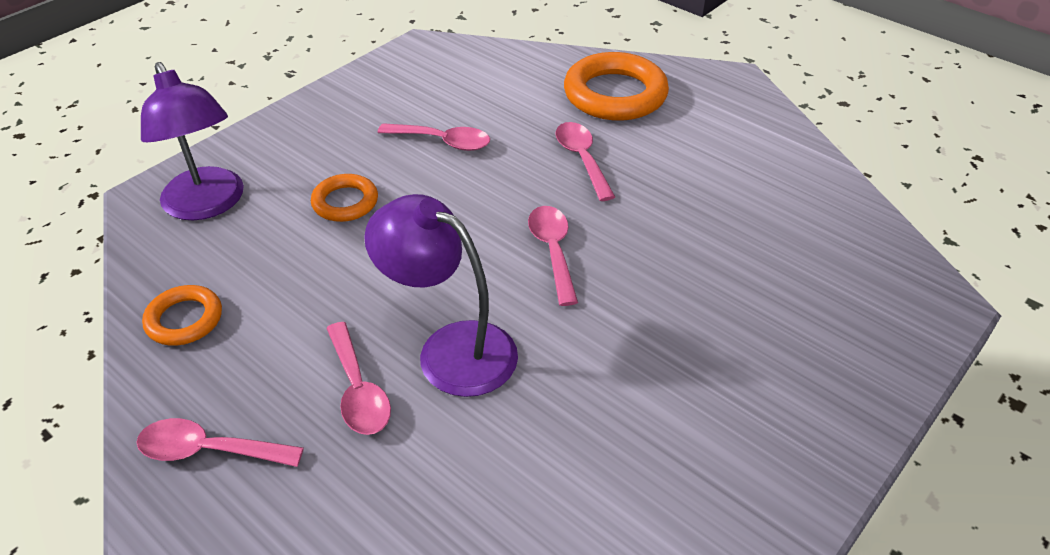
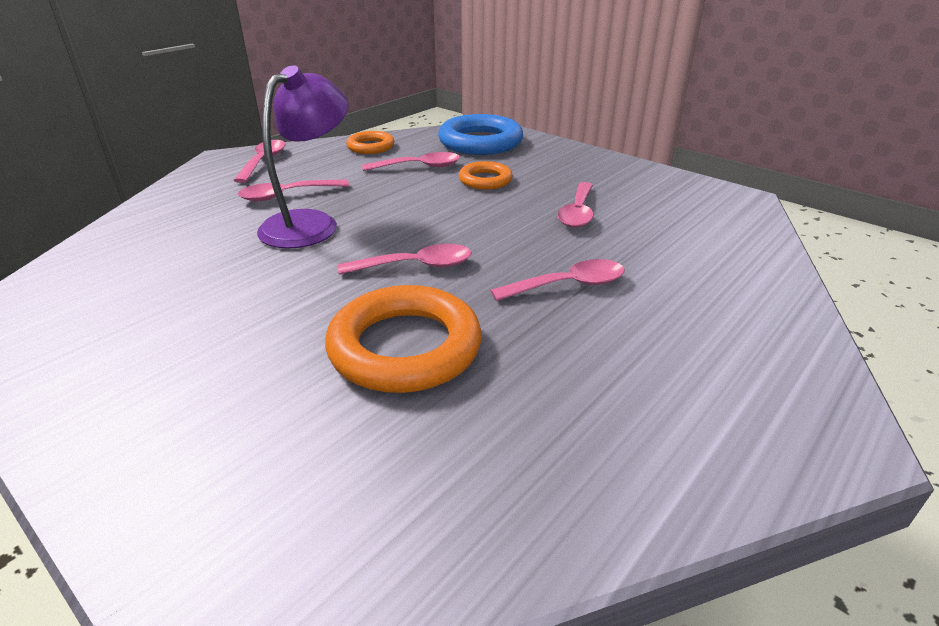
camera: 90 degrees right, 10 degrees down
purple lamp [141,62,244,220] -> blue ring [438,114,523,155]
orange ring [564,52,669,121] -> orange ring moved to [325,285,482,393]
none -> pink spoon [362,152,460,171]

